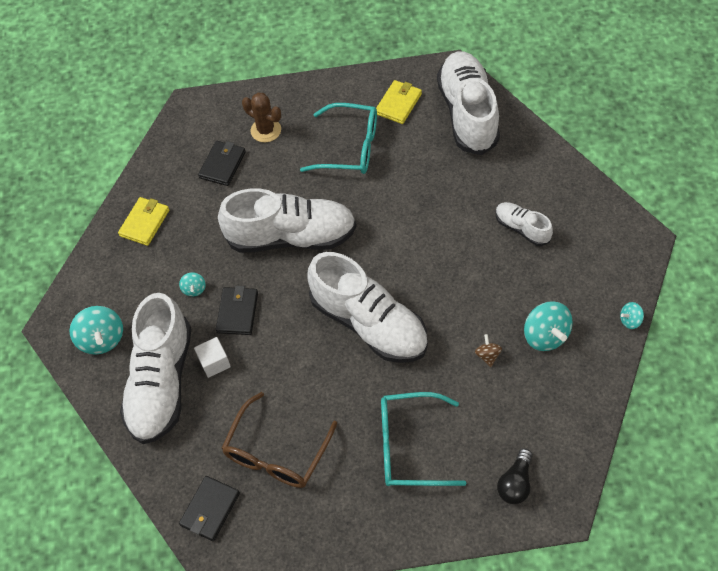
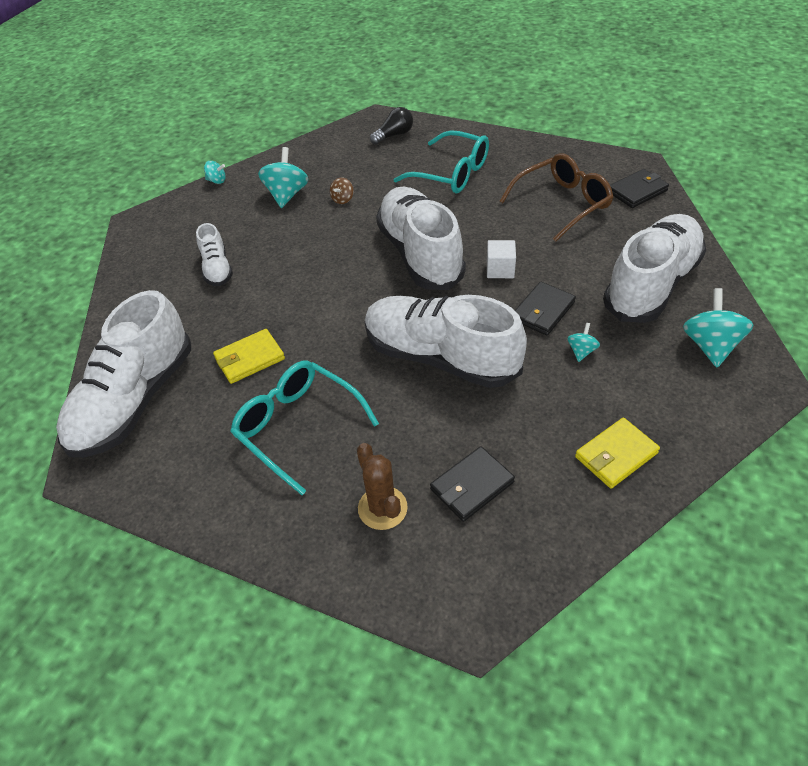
camera: 150 degrees left, 10 degrees down
white cube [194,337,231,378] -> white cube moved to [487,240,516,278]
yellow wallet [376,80,422,124] -> yellow wallet moved to [213,329,285,384]

